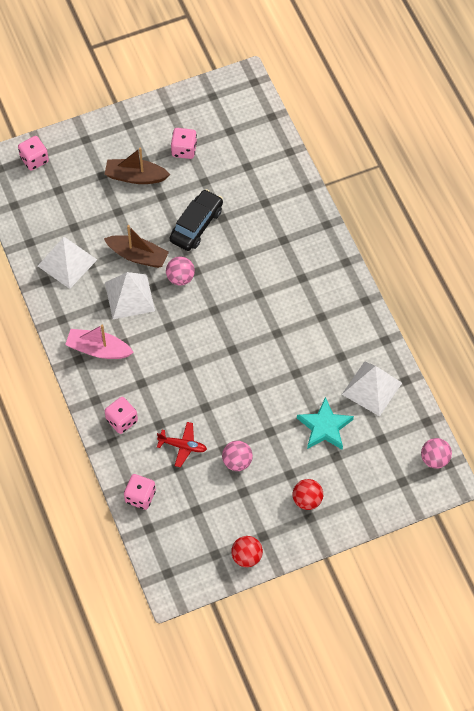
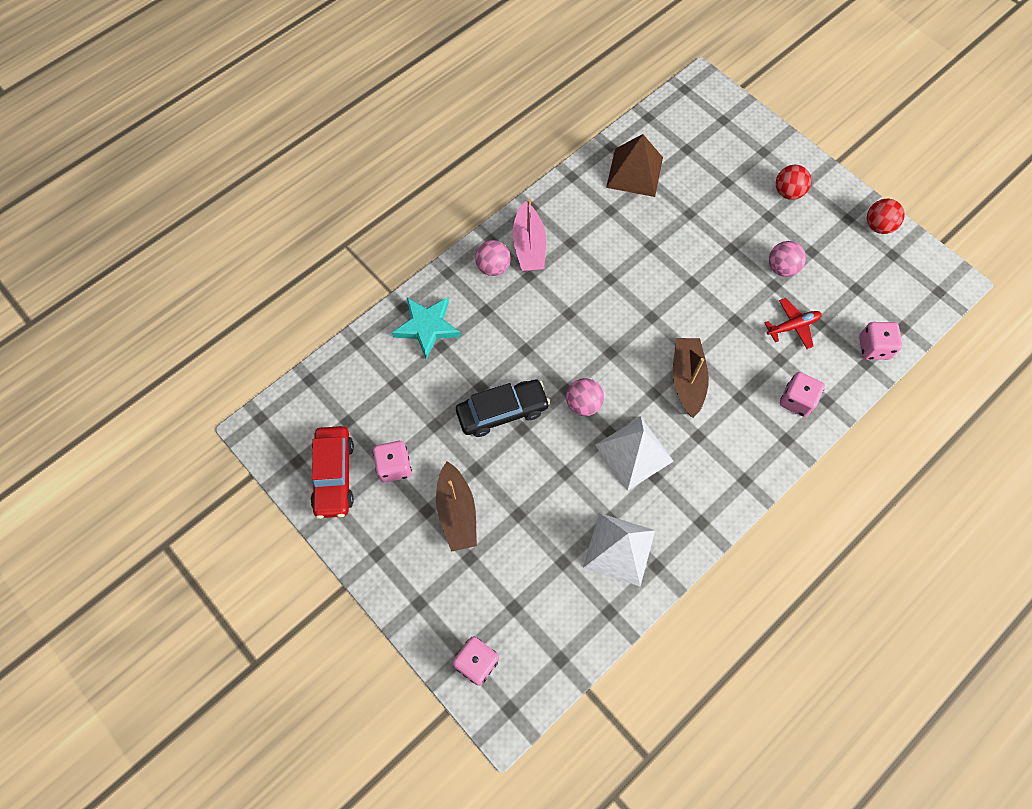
camera: 110 degrees left, 5 degrees up
pink boat [65,325,134,359] -> pink boat moved to [512,199,546,271]
brown boat [104,225,169,268] -> brown boat moved to [673,338,709,418]
red plane [157,422,207,467] -> red plane turned 75 degrees clockwise [764,298,822,349]
black car [170,189,223,251] -> black car turned 150 degrees clockwise [456,379,550,437]
turquoise star [297,397,354,450] -> turquoise star moved to [392,297,461,359]
white pyramid [342,361,402,416] -> brown pyramid [606,134,663,197]
pink ball [421,438,452,469] -> pink ball moved to [475,240,511,276]
none -> red car [311,426,354,519]

